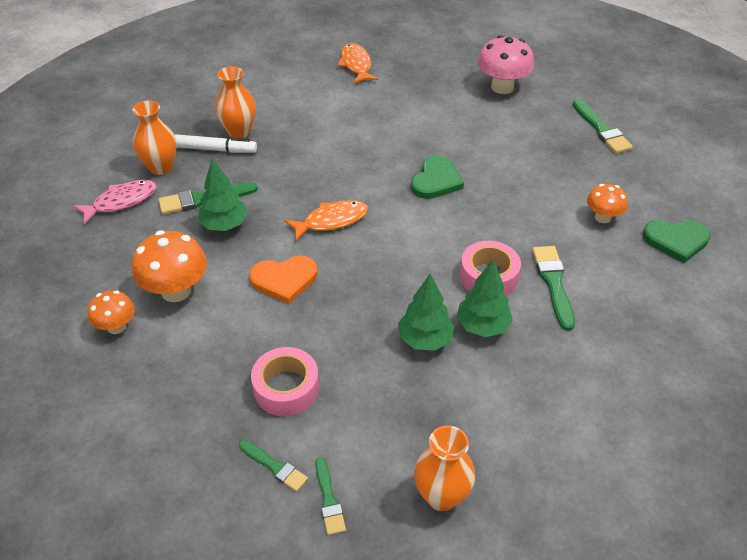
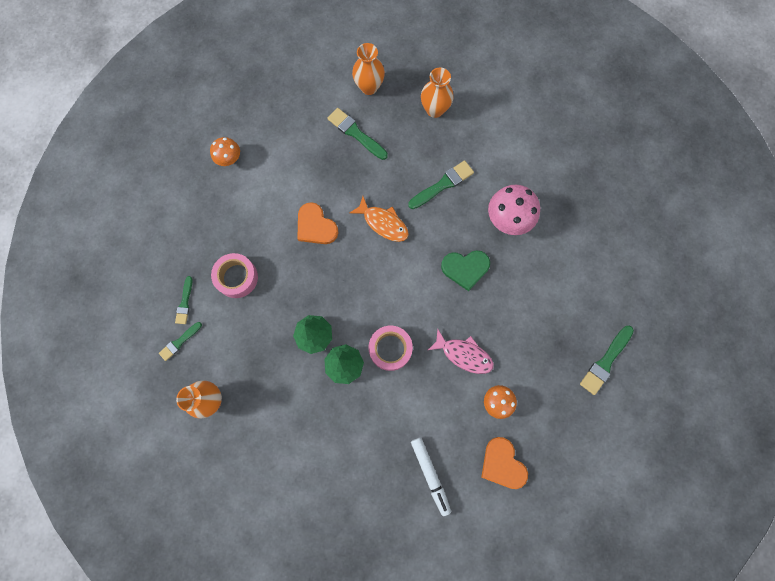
camera: 60 degrees right, 30 degrees up
pink fish [73,180,157,225] -> pink fish moved to [428,329,494,374]
orange mushroom [132,230,207,302] -> none
white marker [175,134,257,153] -> white marker moved to [411,437,451,516]
green tree [198,158,248,231] -> none
orange fish [338,43,378,84] -> none
pink mushroom [478,35,534,94] -> pink mushroom moved to [488,185,540,235]
green brush [532,246,575,331] -> green brush moved to [408,160,474,209]
green heart [643,220,711,263] -> orange heart [481,437,528,489]

